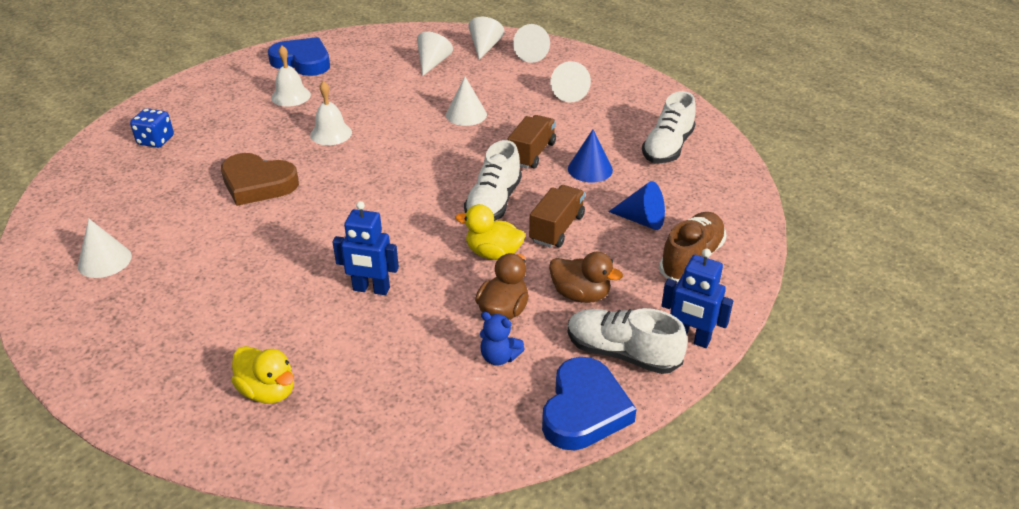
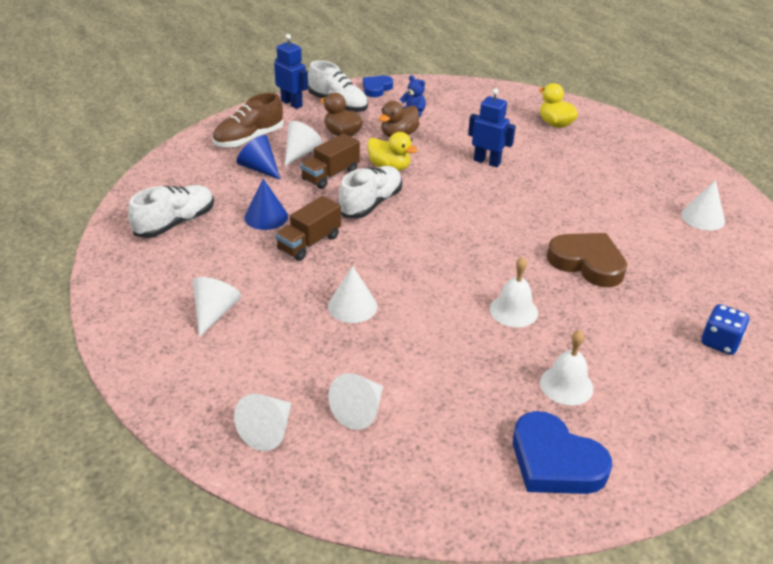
camera: 165 degrees left, 0 degrees up
white cone [513,24,550,63] -> white cone moved to [285,121,323,166]
blue heart [542,357,637,450] -> blue heart [363,76,393,97], size x0.60

